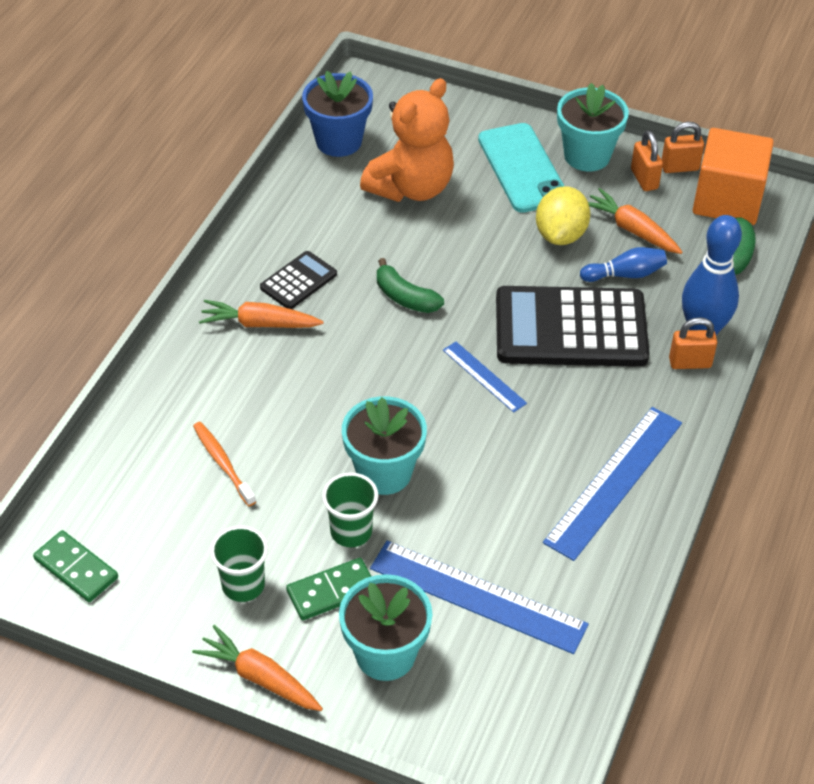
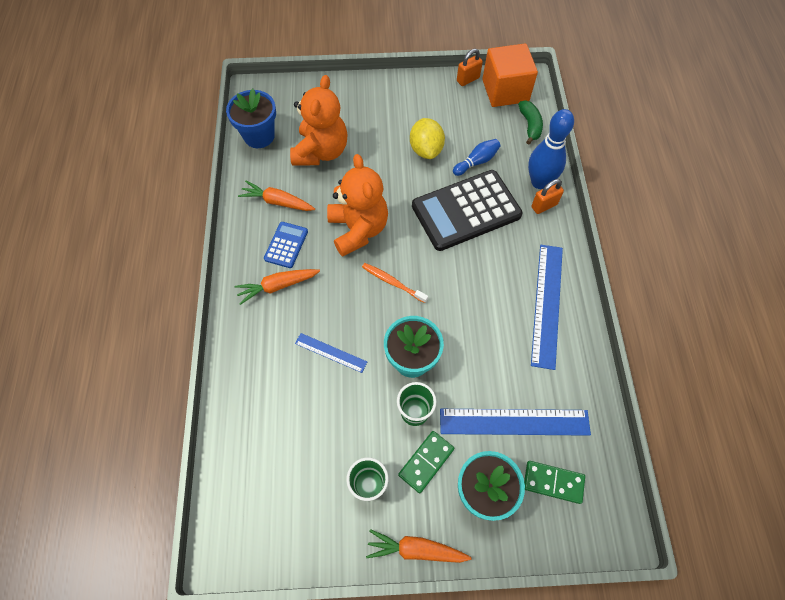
camera: 25 degrees left, 15 degrees up
green domino [33,530,118,602] -> green domino moved to [524,461,585,504]
orange toothbrush [193,422,256,506] -> orange toothbrush moved to [362,263,428,303]
black calculator [260,251,337,309] -> blue calculator [264,222,308,268]
green banana [377,258,444,313] -> orange teddy bear [327,154,388,257]
blue ruler [443,342,527,413] -> blue ruler moved to [295,333,367,373]
turquoise phone [478,123,564,213] -> none
turquoise flower pot [557,83,629,172] -> none
orange carrot [588,188,683,254] -> orange carrot moved to [238,181,315,211]
orange padlock [631,131,663,191] -> none

